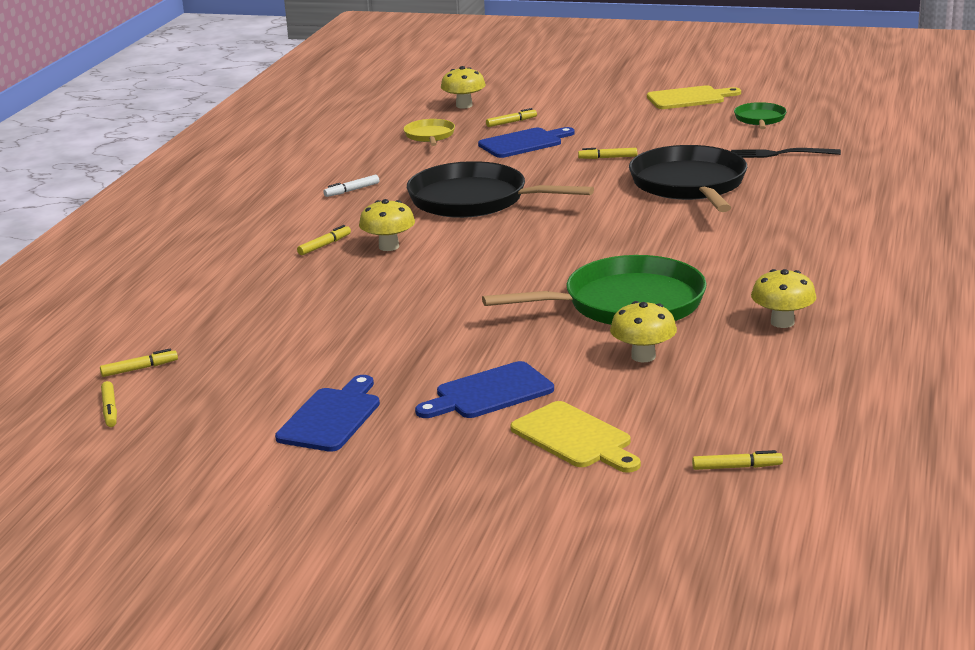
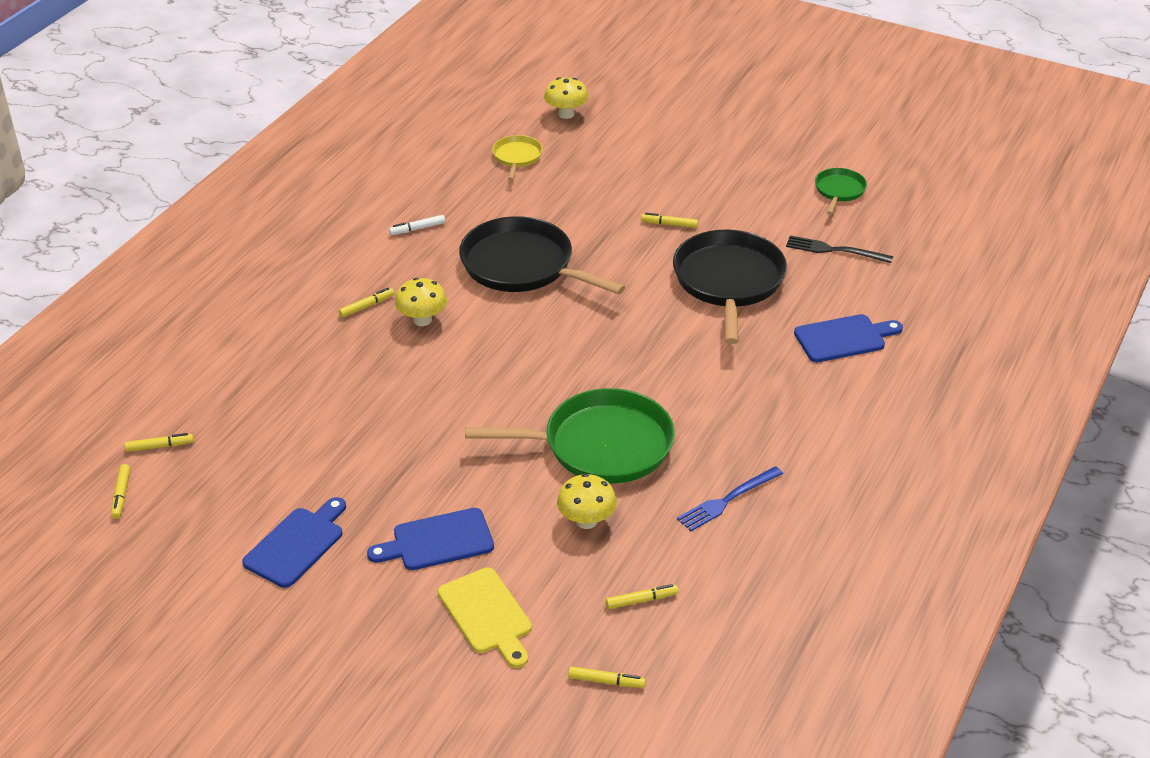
camera: 10 degrees right, 15 degrees up
blue cutting board [478,127,575,158] -> blue cutting board moved to [794,314,903,362]
yellow marker [486,108,537,127] -> yellow marker moved to [606,584,678,609]
yellow cutting board [647,85,741,109] -> none
yellow mushroom [751,269,817,328] -> blue fork [677,466,783,531]

